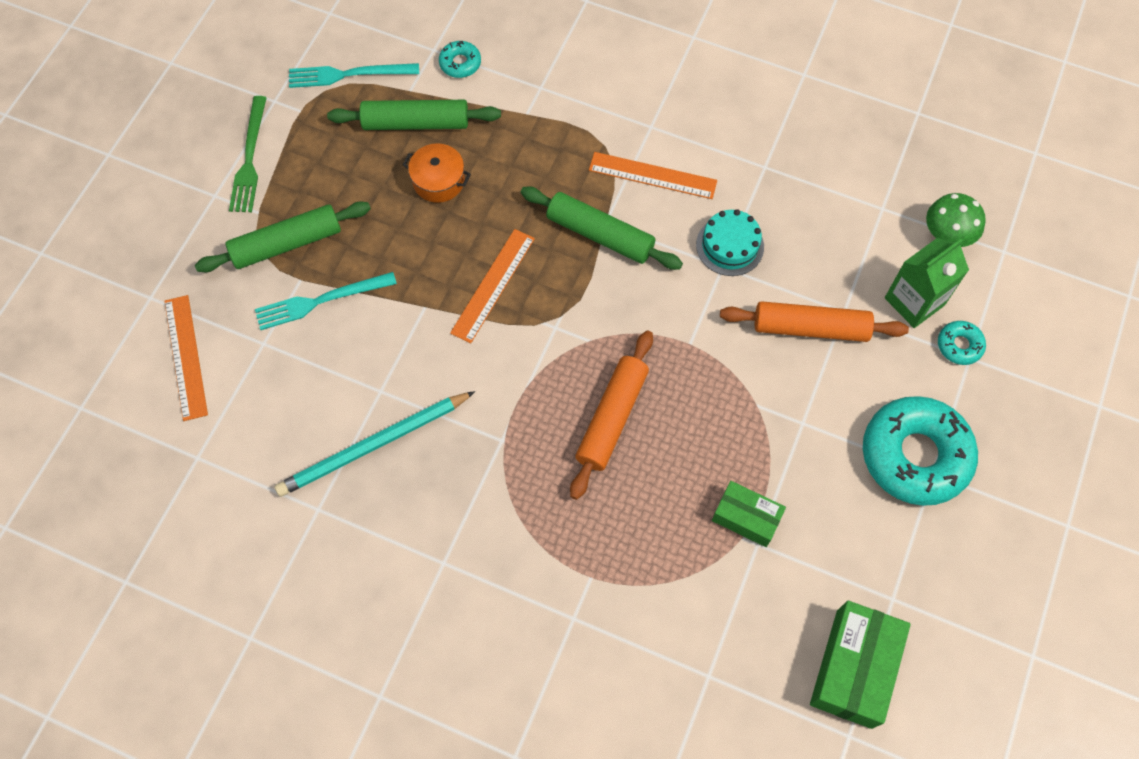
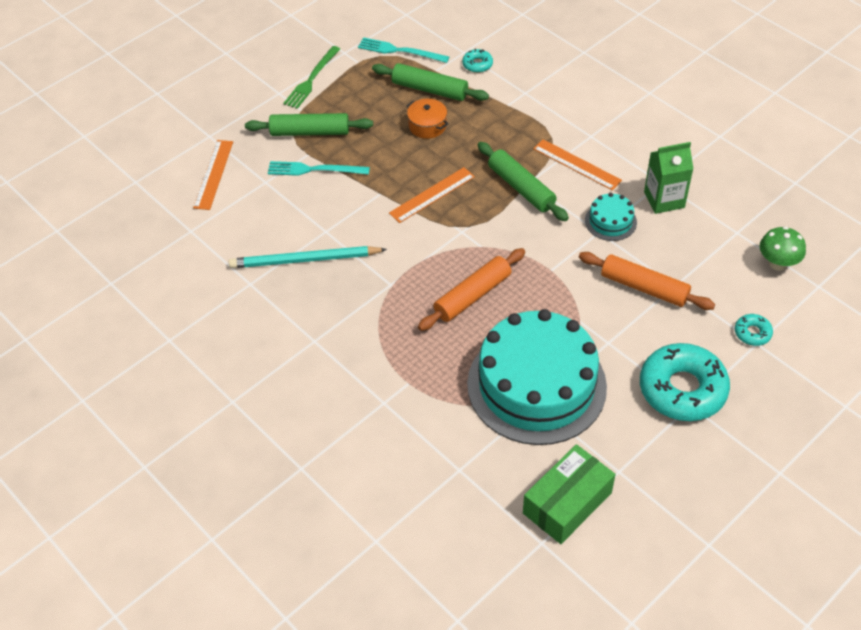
camera: 25 degrees right, 15 degrees down
green box [712,481,786,547] -> turquoise cake [467,309,607,445]
green carton [885,238,969,328] -> green carton moved to [644,142,694,214]

